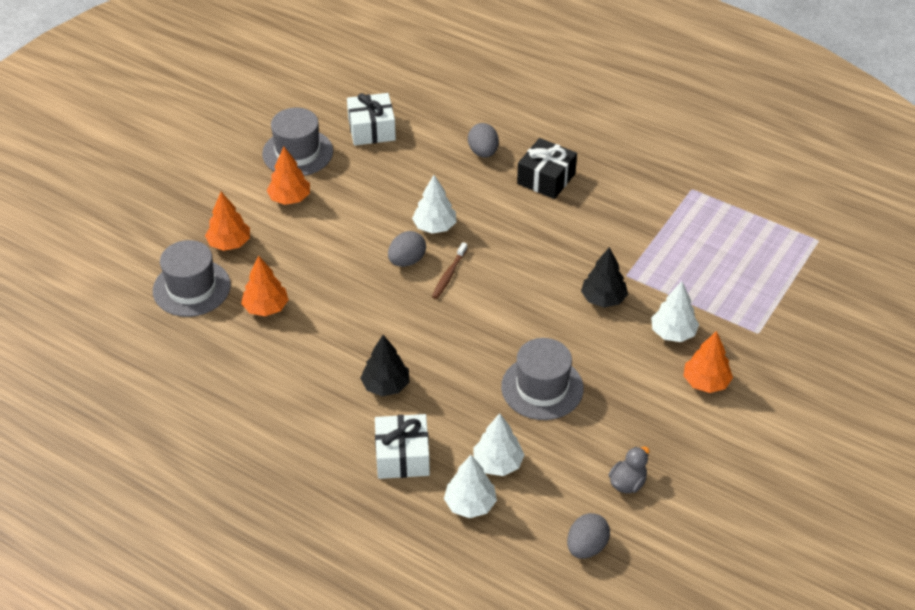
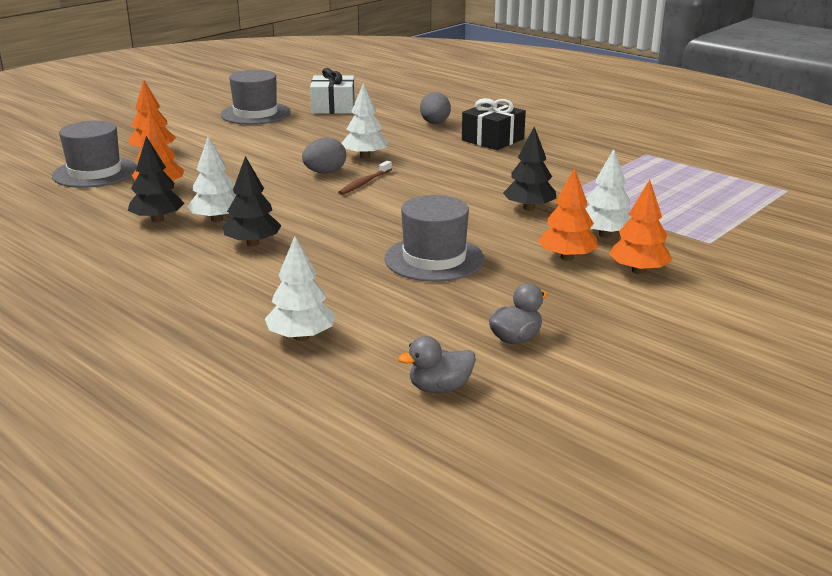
camera: 10 degrees right, 20 degrees down
orange tree [266,147,310,205] -> orange tree moved to [538,168,598,261]
white gift [375,414,430,479] -> none
white tree [473,413,524,476] -> white tree moved to [187,136,236,222]
grey egg [567,513,610,559] -> grey duck [398,336,476,393]
none -> black tree [128,136,184,222]

